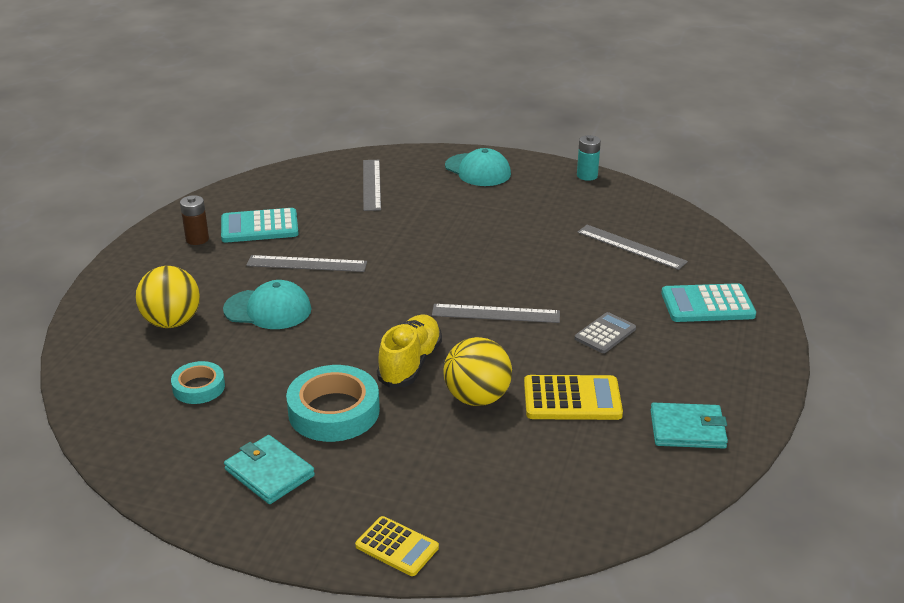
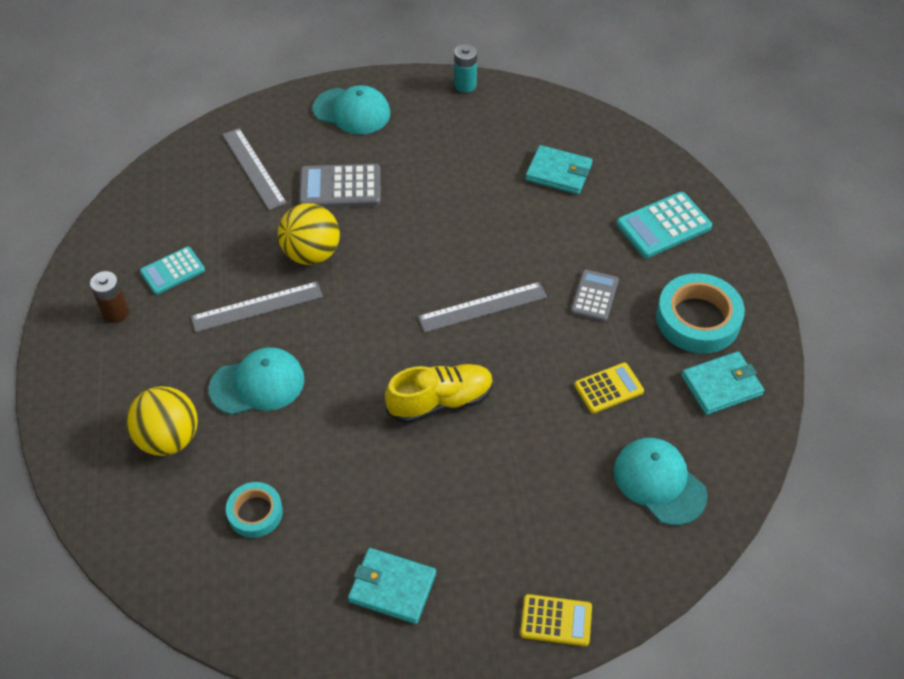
camera: 25 degrees left, 20 degrees up
turquoise calculator [221,208,299,243] -> turquoise calculator [140,247,205,295], size x0.66
turquoise tape [286,365,380,442] -> turquoise tape moved to [656,273,745,354]
yellow shoe [377,315,442,388] -> yellow shoe turned 75 degrees clockwise [385,364,493,424]
yellow ball [444,337,512,406] -> yellow ball moved to [278,203,340,265]
yellow calculator [524,375,623,420] -> yellow calculator [574,363,644,413], size x0.66
grey ruler [577,225,688,270] -> turquoise wallet [525,145,593,194]
none -> grey calculator [299,164,381,208]
none -> turquoise cap [614,438,708,525]

